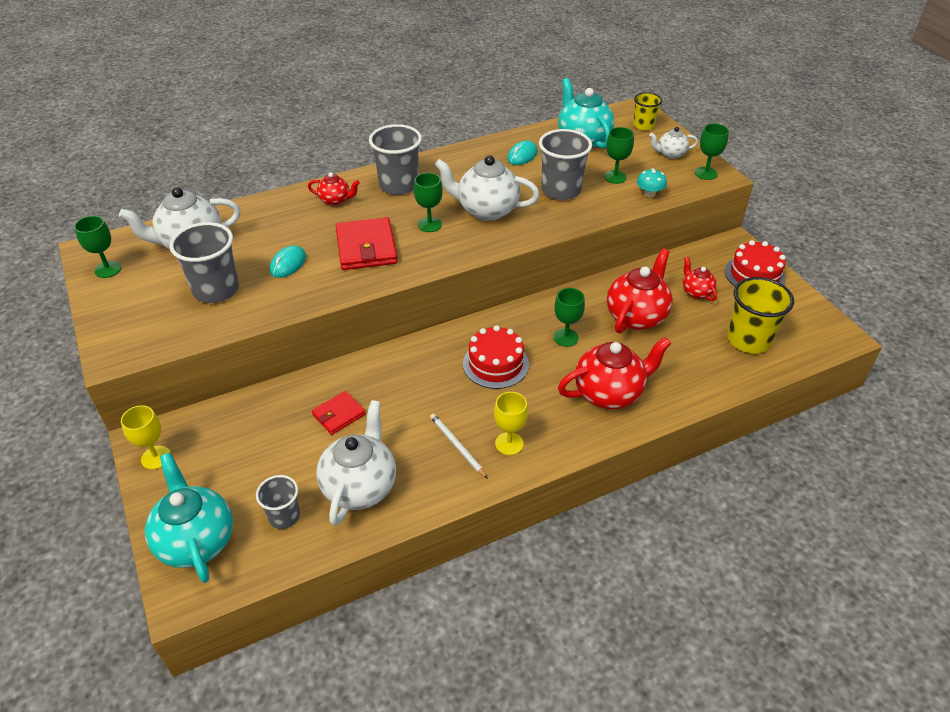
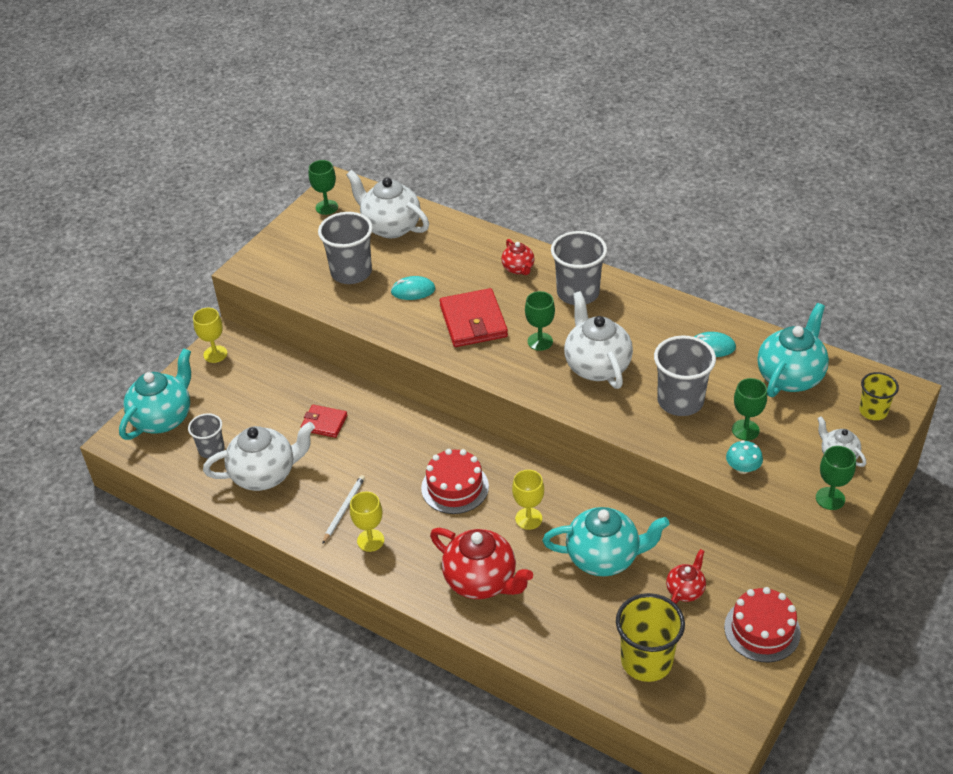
camera: 60 degrees right, 0 degrees up
red wallet [336,217,398,270] -> red wallet turned 60 degrees counterclockwise [439,288,508,347]
green goblet [554,288,585,347] -> yellow goblet [512,470,544,530]
red teapot [607,248,673,334] -> turquoise teapot [543,507,669,576]

